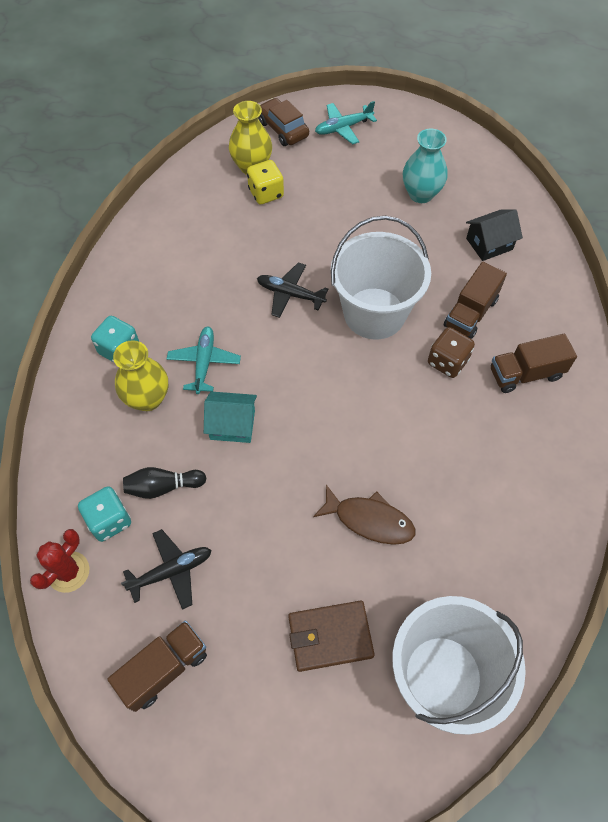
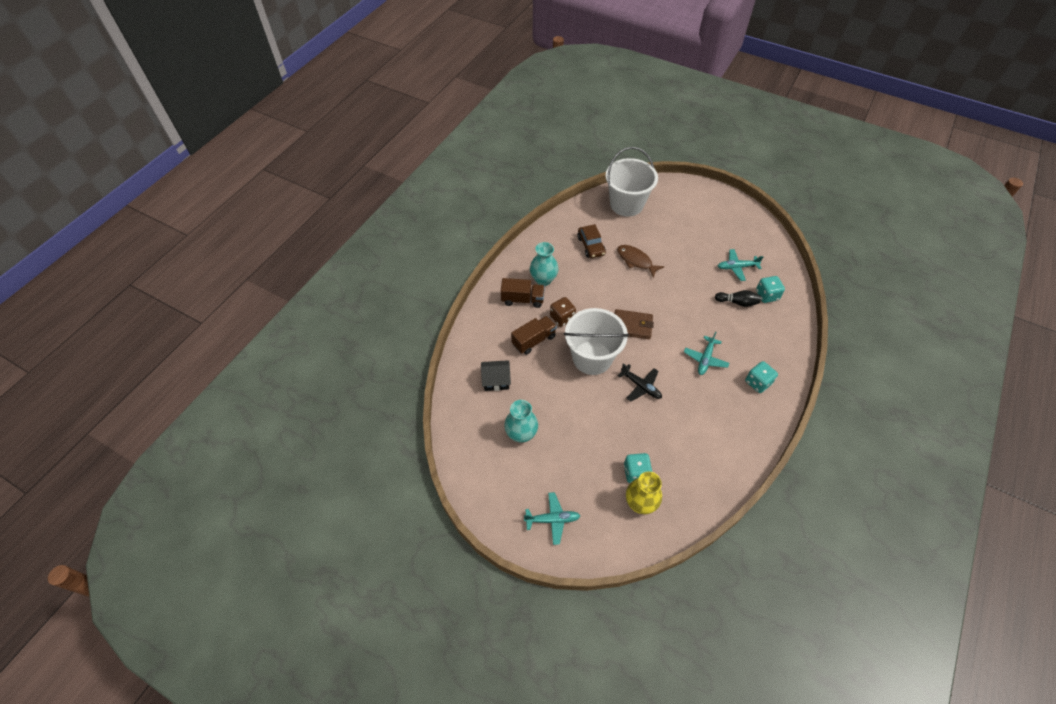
camera: 160 degrees left, 5 degrees down
red cactus [30,529,89,593] -> none
brown truck [107,621,207,712] -> none
yellow vase [113,340,168,411] -> none
black plane [121,529,211,610] -> turquoise plane [718,249,763,281]
turquoise house [204,391,257,443] -> none
yellow dice [247,160,284,205] -> turquoise dice [624,453,653,483]
brown car [258,98,309,146] -> brown car moved to [577,224,606,258]
brown wallet [288,601,375,672] -> brown wallet moved to [615,309,654,339]
none -> turquoise vase [530,242,559,286]

